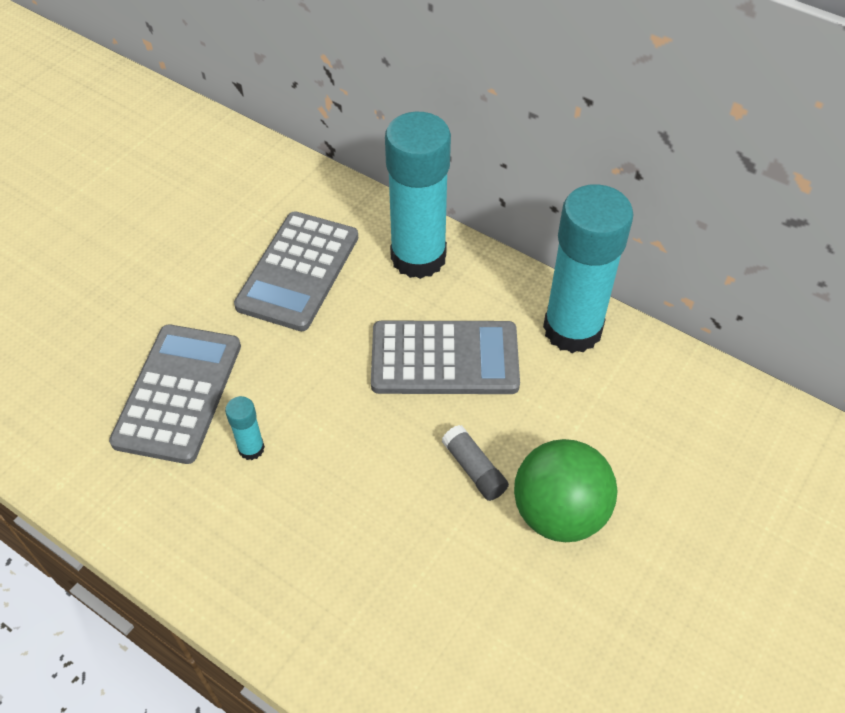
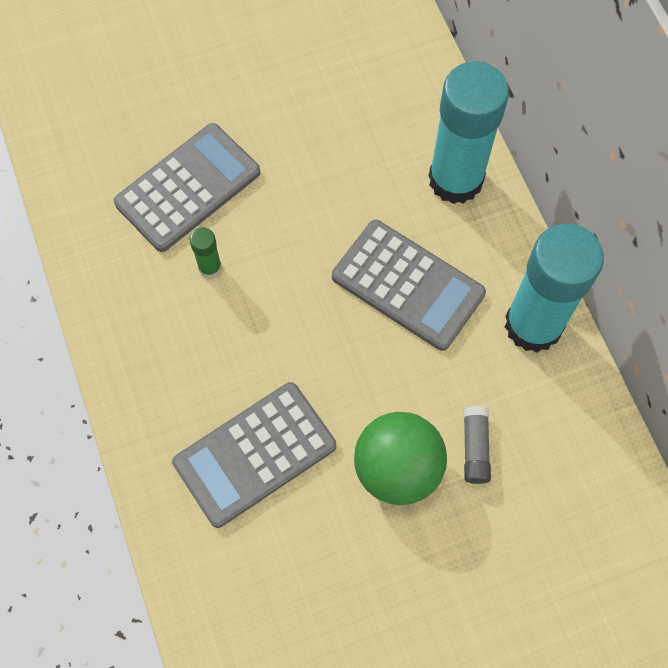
camera: 35 degrees right, 15 degrees up
turquoise glue stick [225,396,265,460] -> green glue stick [190,227,222,278]
grey calculator [234,211,358,331] -> grey calculator moved to [172,382,336,528]
grey glue stick [442,425,509,501] -> grey glue stick moved to [464,406,491,484]

